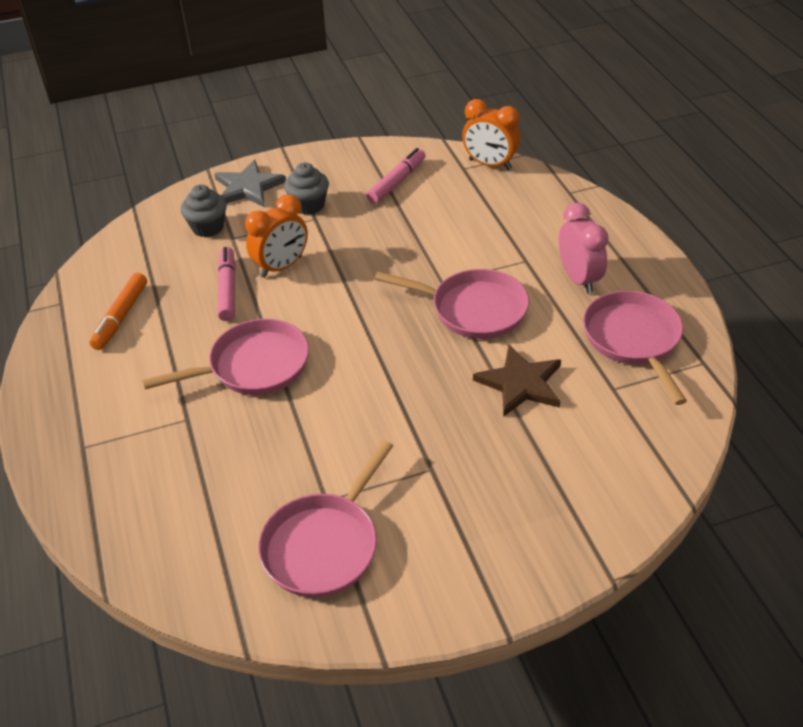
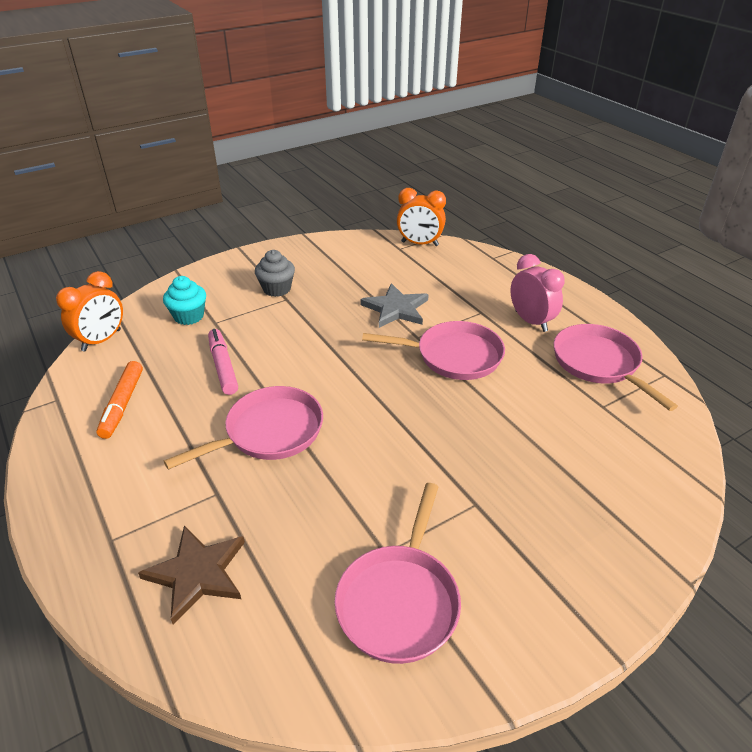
camera: 15 degrees left, 5 degrees down
grey cupcake [181,184,227,237] -> turquoise cupcake [163,276,206,325]
grey star [214,160,286,207] -> grey star moved to [360,283,429,328]
orange clock [245,194,308,278] -> orange clock moved to [56,271,123,351]
pink marker [366,148,425,204] -> none
brown star [473,345,561,417] -> brown star moved to [138,525,245,625]

